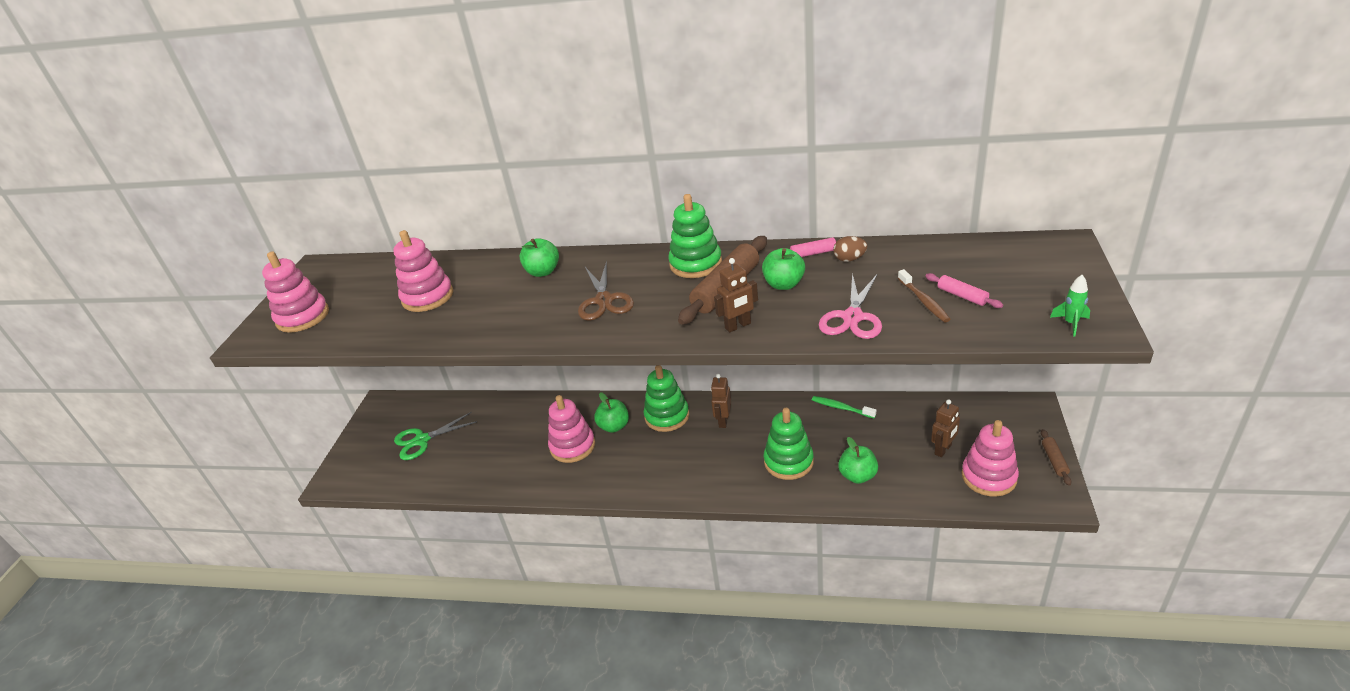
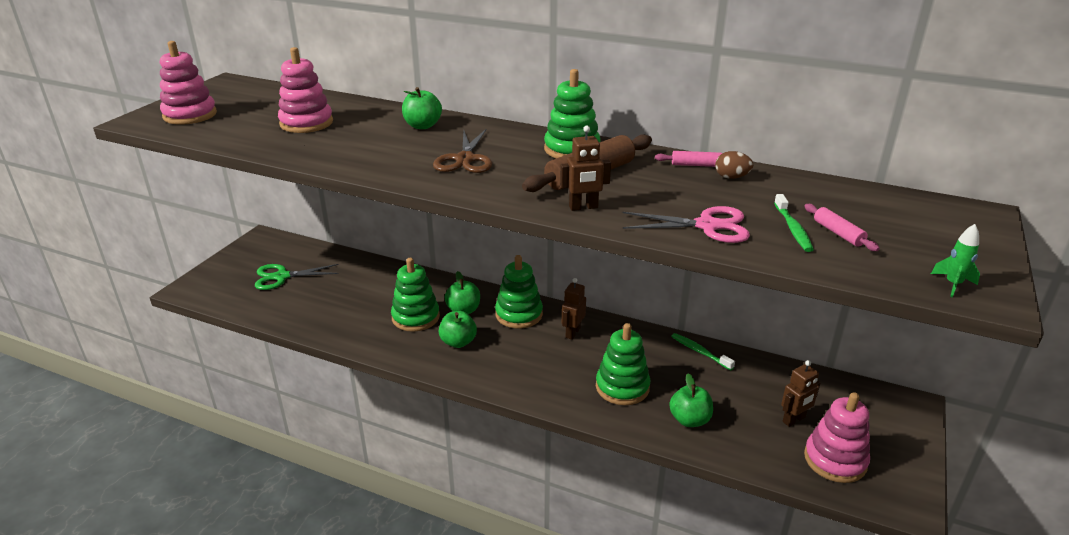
camera: 10 degrees right, 5 degrees down
pink stacking toy [548,395,595,463] -> green stacking toy [391,258,440,332]
green apple [762,248,805,290] -> green apple moved to [439,311,477,348]
pink scissors [819,273,882,339] -> pink scissors turned 120 degrees counterclockwise [623,206,750,243]
brown toothbrush [898,269,950,322] -> green toothbrush [774,194,814,252]
brown rolling pin [1041,429,1072,486] -> none

